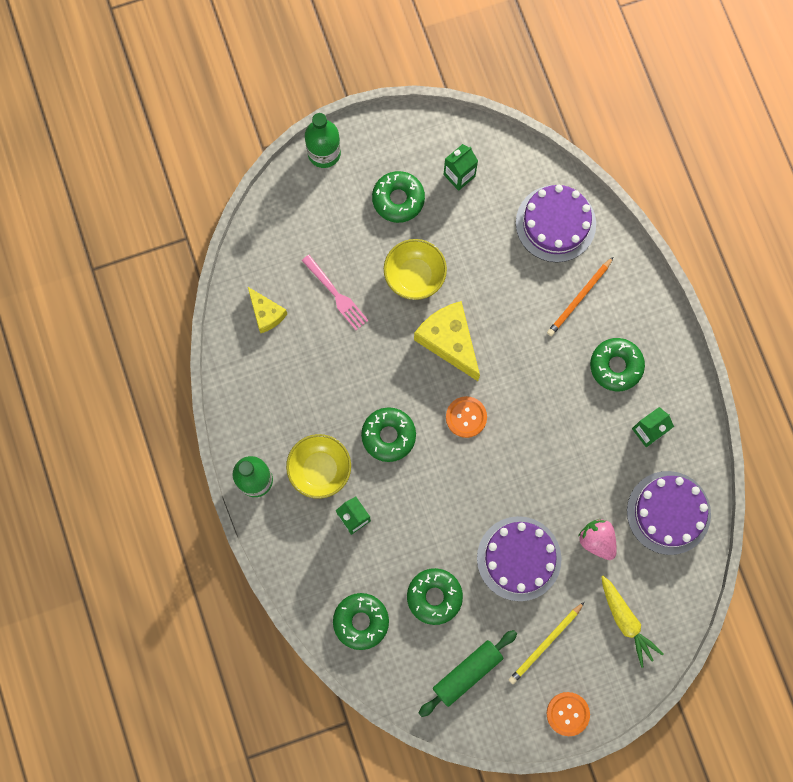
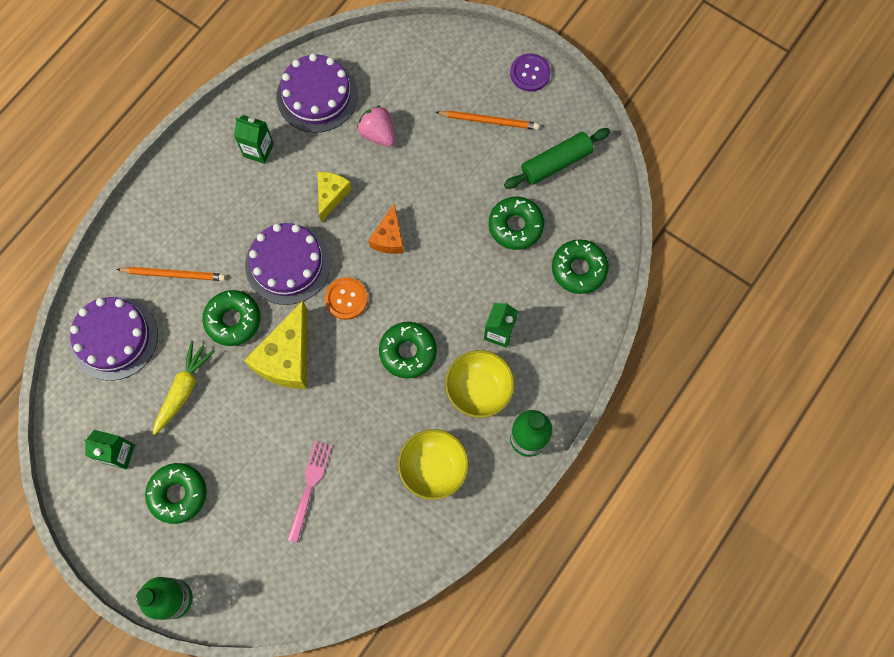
camera: 125 degrees left, 5 degrees down
yellow cheese [248,287,287,333] -> yellow cheese moved to [318,172,352,222]
yellow bowl [384,239,447,300] -> yellow bowl moved to [398,429,469,500]
green rolling pin [419,630,517,717] -> green rolling pin turned 45 degrees counterclockwise [504,128,610,189]
purple cake [477,516,561,601] -> purple cake moved to [245,223,331,305]
yellow pencil [509,602,584,684] -> orange pencil [435,110,539,130]
orange button [547,692,590,736] -> purple button [510,53,551,91]
pink strawberry [578,519,617,560] -> pink strawberry turned 120 degrees clockwise [357,105,395,147]
green donut [590,338,645,391] -> green donut moved to [202,290,261,346]
yellow carrot [601,576,664,668] -> yellow carrot moved to [153,340,215,435]
none -> orange cheese [368,204,404,254]

